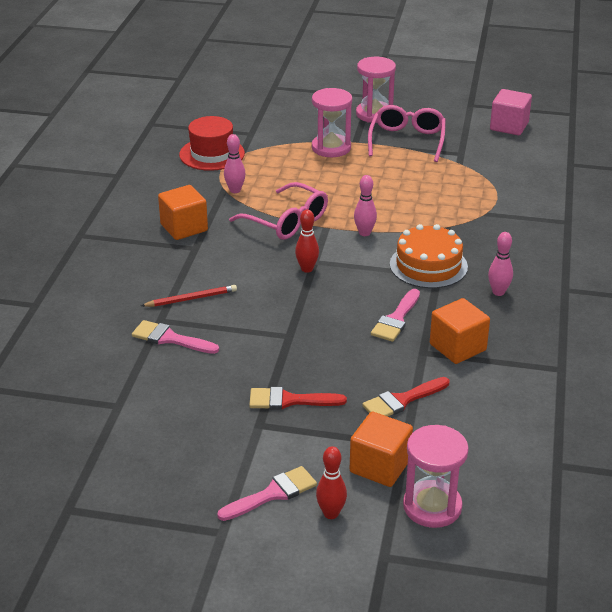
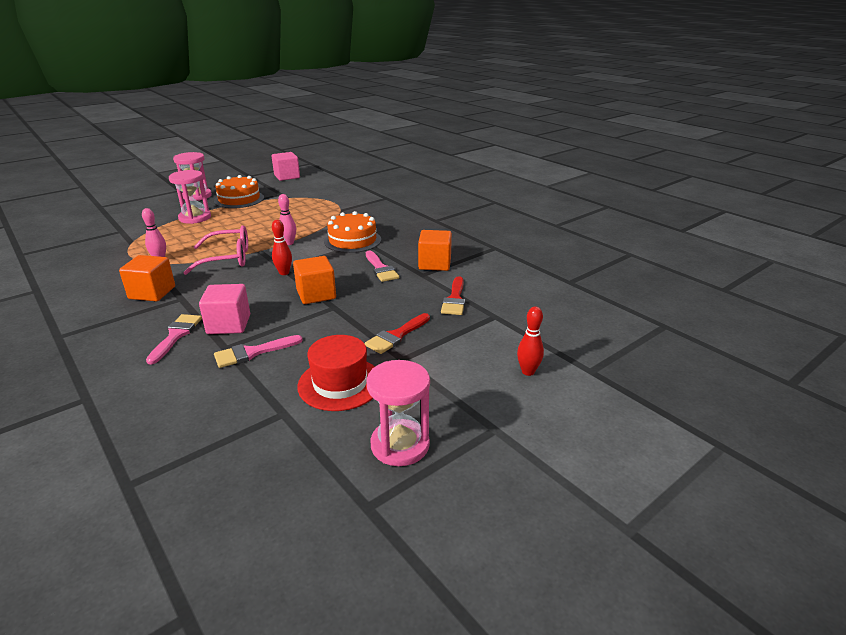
camera: 50 degrees left, 5 degrees down
red pencil [141,285,237,307] -> pink cube [199,284,250,334]
red hat [179,116,245,171] -> red hat moved to [297,335,375,411]
pink brush [217,466,317,521] -> pink brush moved to [146,314,202,365]
orange cube [350,412,413,487] -> orange cube moved to [293,256,336,304]
pink glasses [368,105,446,162] -> orange cake [214,175,264,208]
pink hourglass [403,425,469,528] -> pink hourglass moved to [366,360,430,466]
pink bowling pin [488,232,513,296] -> none

